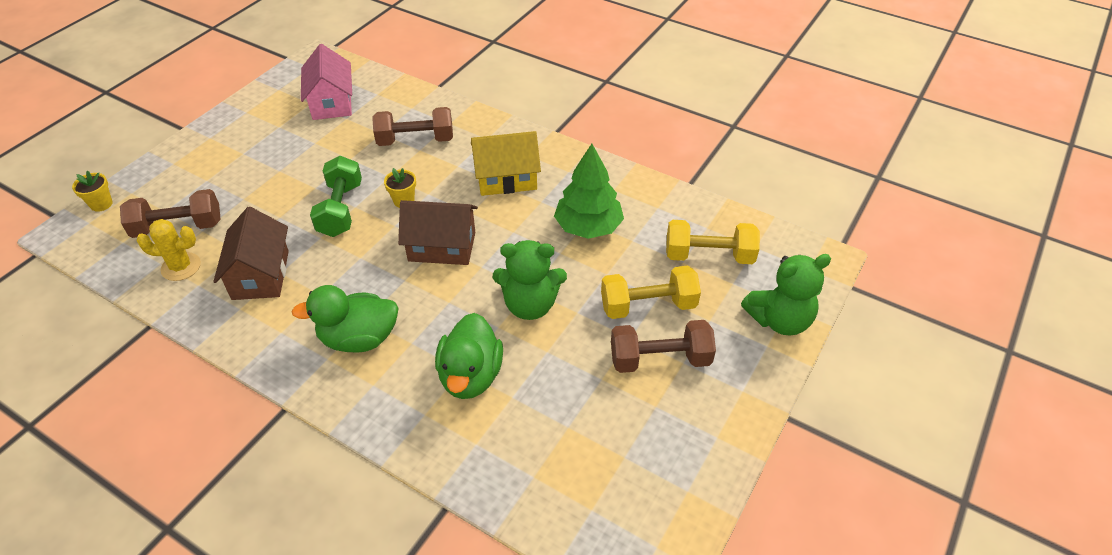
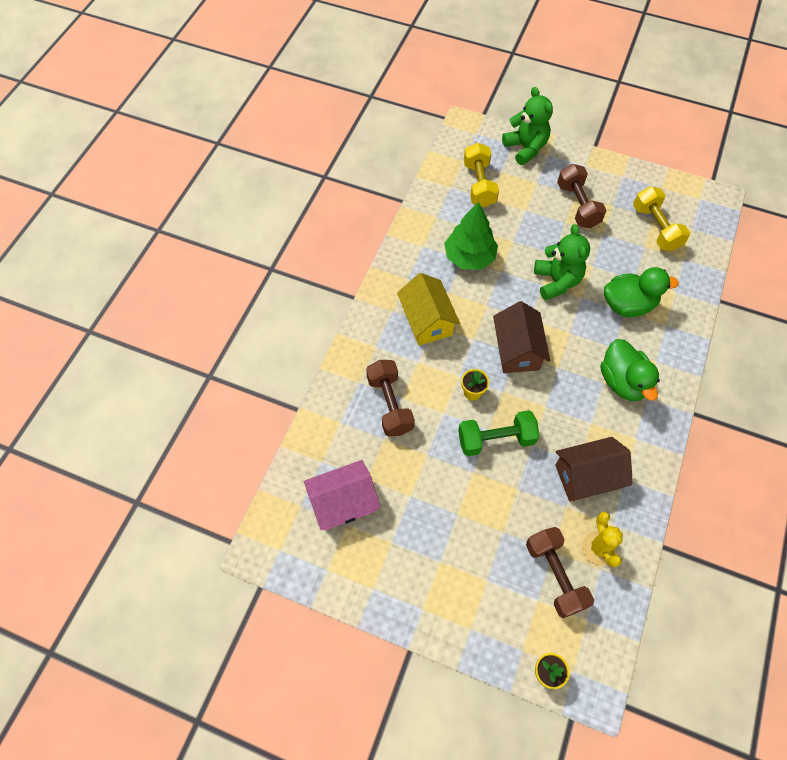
camera: 100 degrees left, 15 degrees up
yellow dumbbell [601,265,701,319] -> yellow dumbbell moved to [633,186,690,251]

